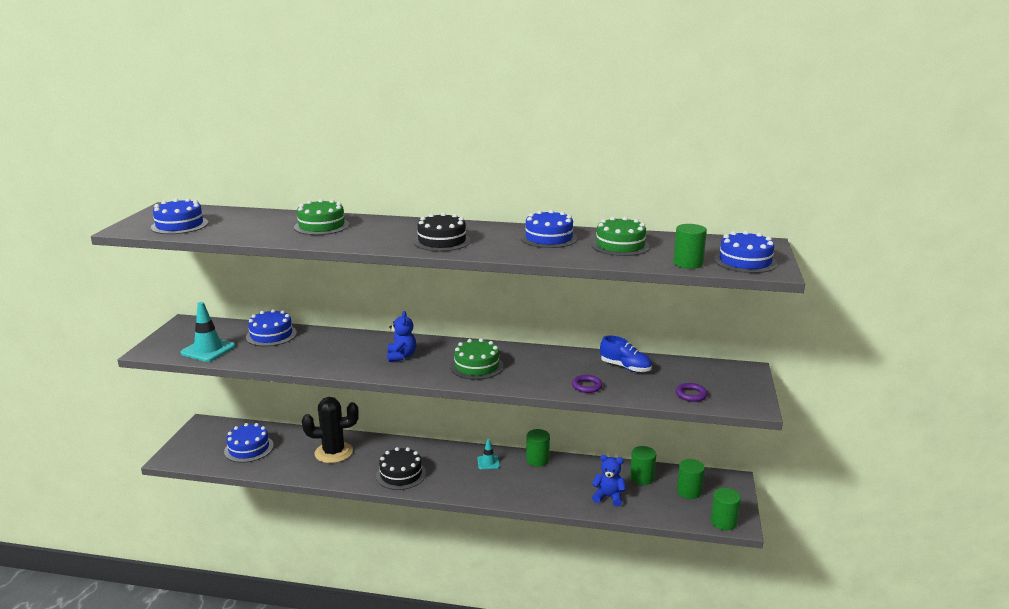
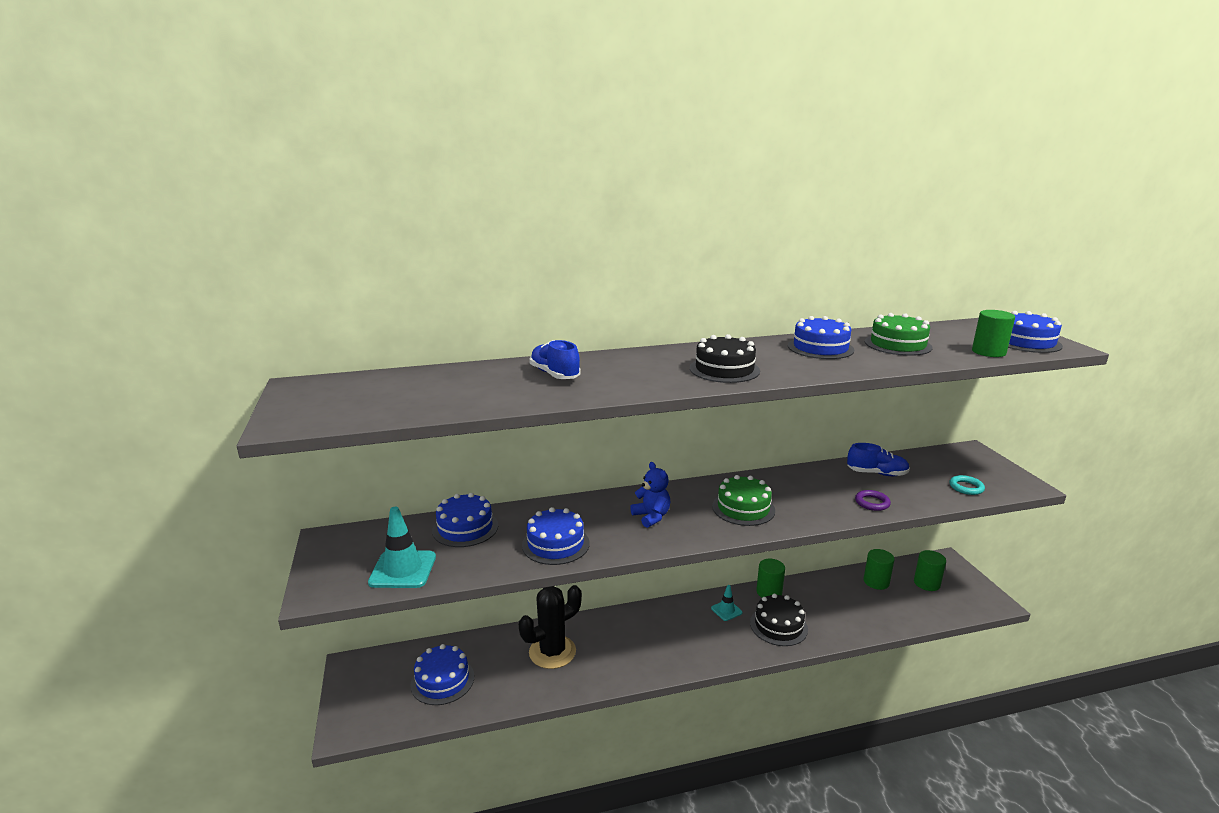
camera: 25 degrees left, 0 degrees up
blue cake [151,198,208,234] -> blue cake moved to [522,507,590,565]
green cake [294,199,349,235] -> blue shoe [529,340,581,379]
black cake [376,447,426,490] -> black cake moved to [750,594,808,646]
blue teddy bear [592,455,626,506] -> none
purple ring [676,383,708,402] -> turquoise ring [949,475,985,495]
green cylinder [711,488,741,530] -> none

